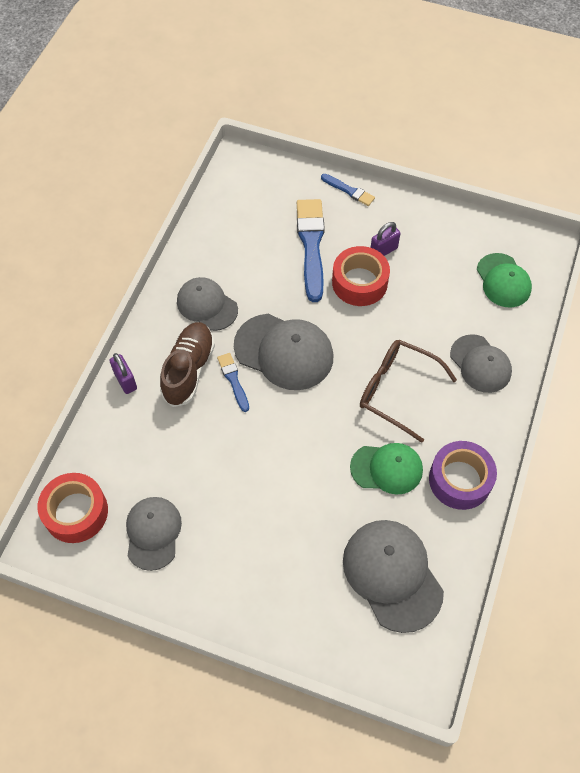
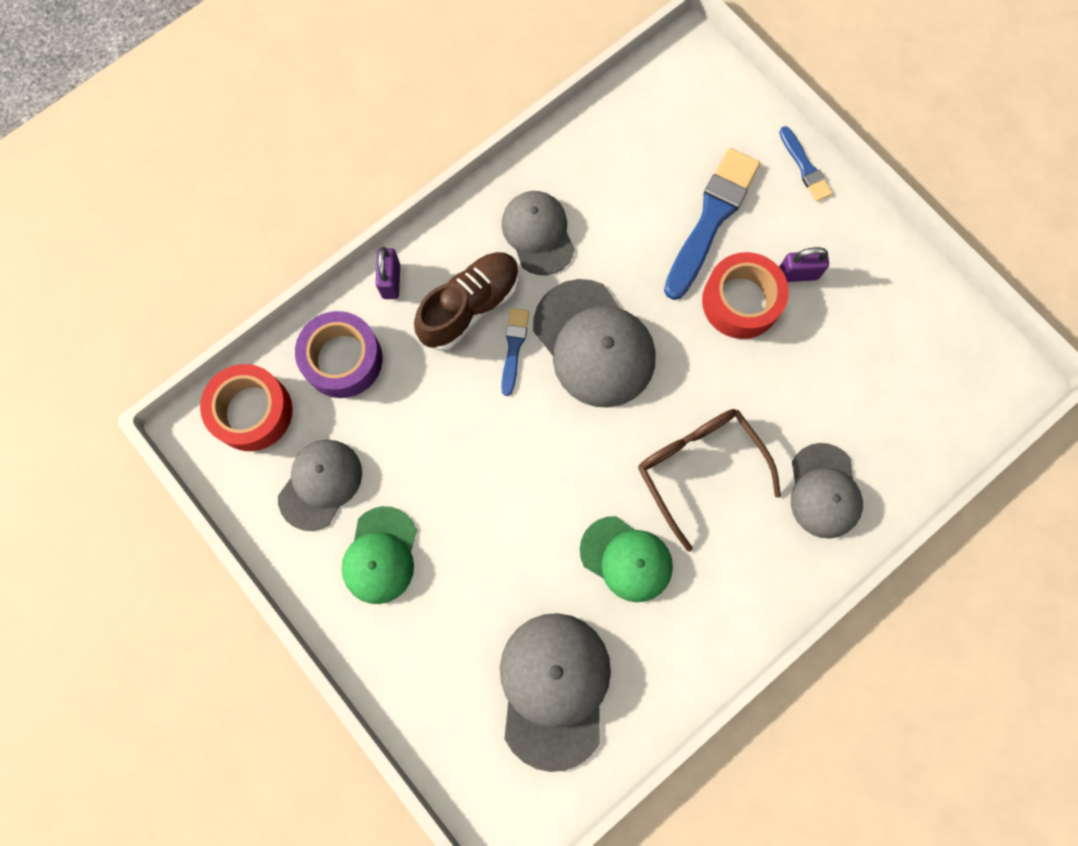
camera: 30 degrees right, 15 degrees up
purple tape [429,441,497,510] -> purple tape moved to [295,311,382,398]
green cap [477,253,532,308] -> green cap moved to [341,506,417,604]

